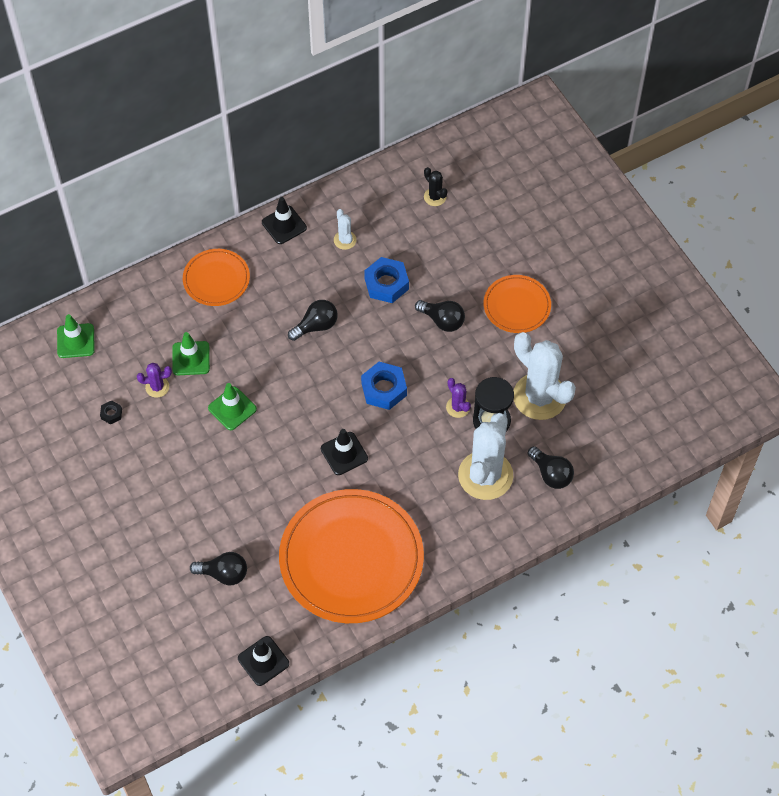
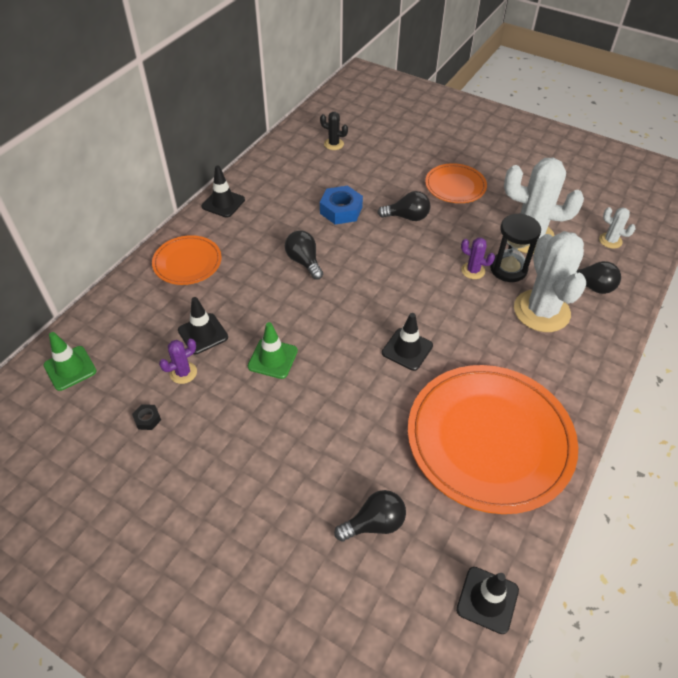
camera: 30 degrees left, 10 degrees down
green traffic cone [172,332,210,375] -> black traffic cone [178,297,228,354]
black light bulb [288,300,338,341] -> black light bulb turned 60 degrees counterclockwise [285,231,323,280]
white cactus [334,209,357,250] -> white cactus moved to [599,207,636,249]
blue nut [361,362,407,410] -> none

